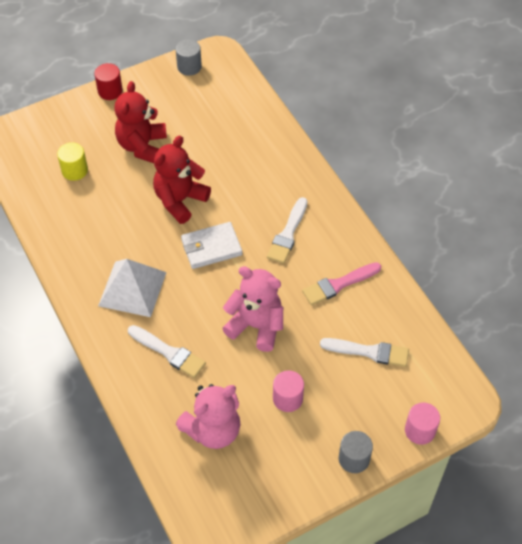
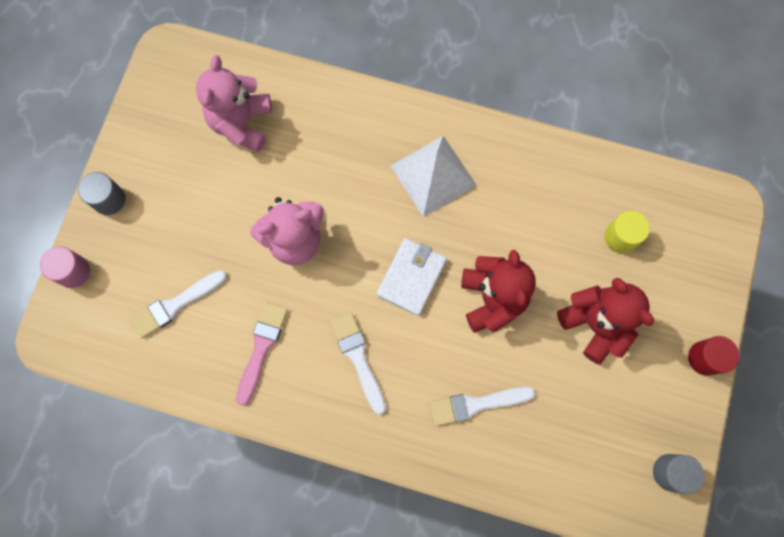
camera: 135 degrees right, 20 degrees up
white brush [128,325,206,378] -> white brush moved to [429,387,535,426]
pink cylinder [273,370,304,412] -> none

